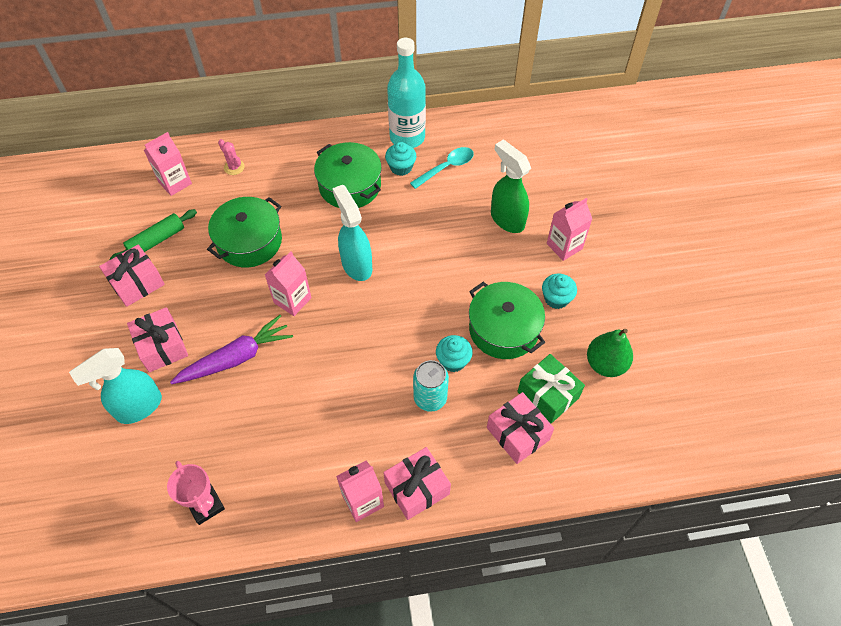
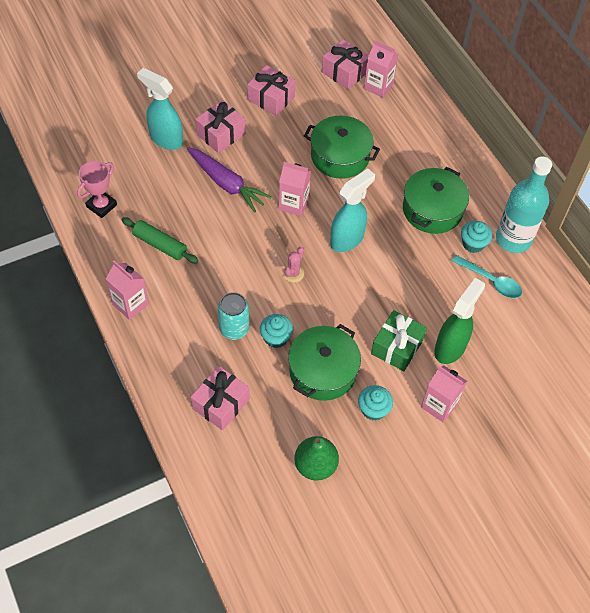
camera: 70 degrees right, 0 degrees up
green rolling pin [109,209,197,260] -> green rolling pin moved to [122,217,198,263]
pink cactus [218,139,245,175] -> pink cactus moved to [283,247,304,283]
pink gift [383,447,451,520] -> pink gift moved to [322,39,369,89]
green gift [517,354,585,423] -> green gift moved to [371,310,427,371]

